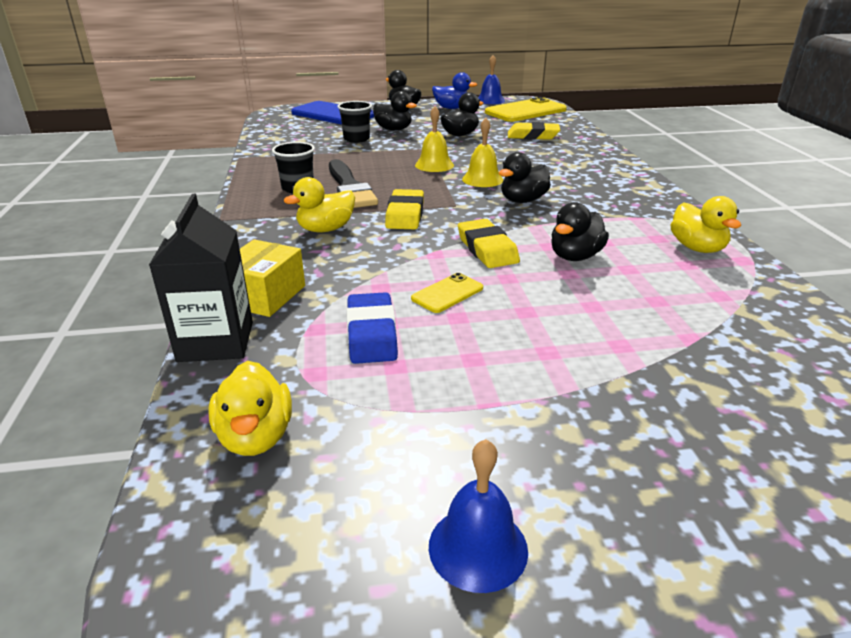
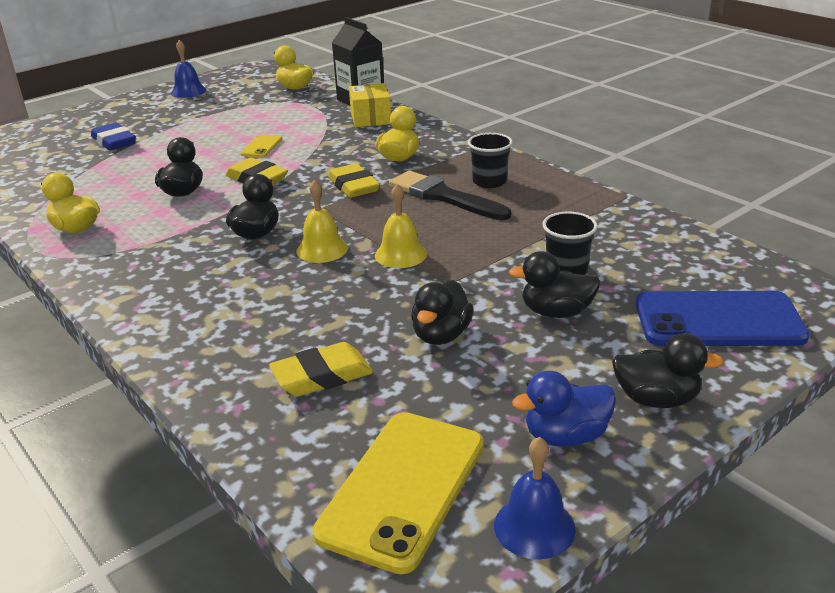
camera: 150 degrees right, 0 degrees up
blue eraser [346,292,398,364] -> blue eraser moved to [91,123,136,150]

